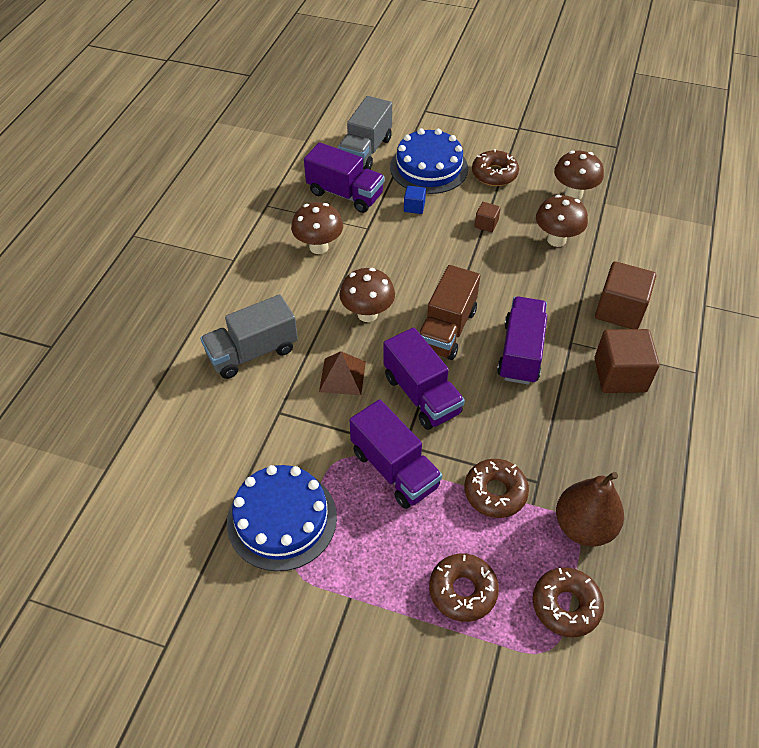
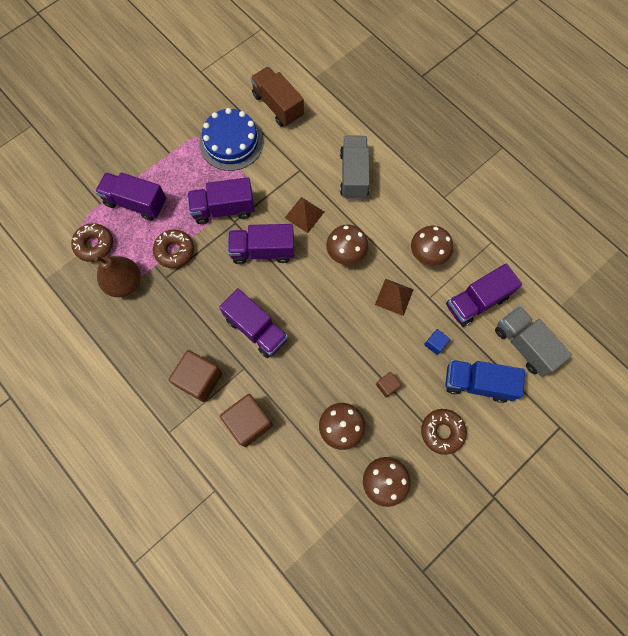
camera: 120 degrees right, 20 degrees up
blue cake [390,128,468,194] -> blue truck [445,360,525,403]
brown truck [419,265,480,360] -> brown truck moved to [250,67,304,127]
brown donut [429,553,499,622] -> purple truck [95,172,166,221]
none -> brown pyramid [375,279,414,316]

